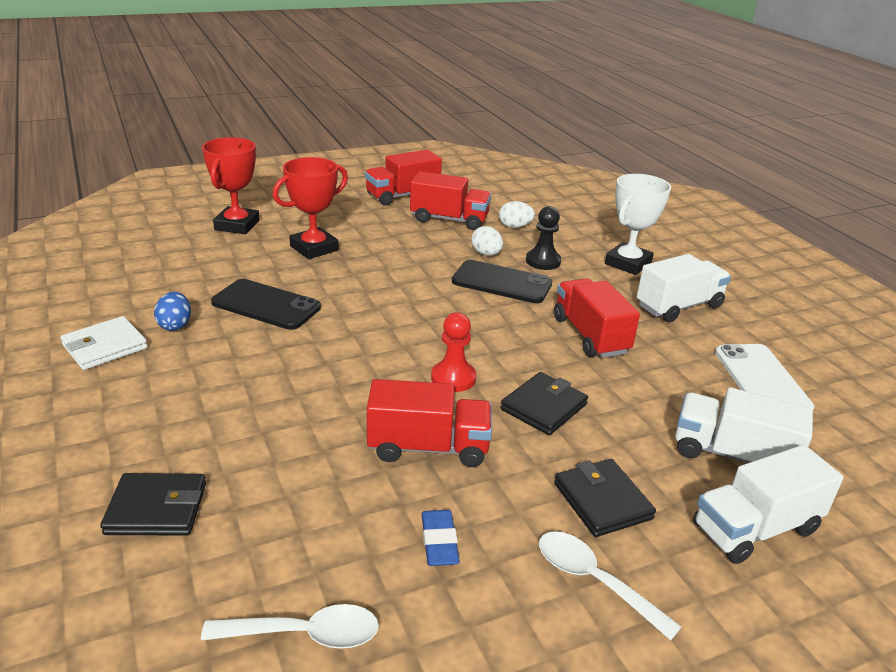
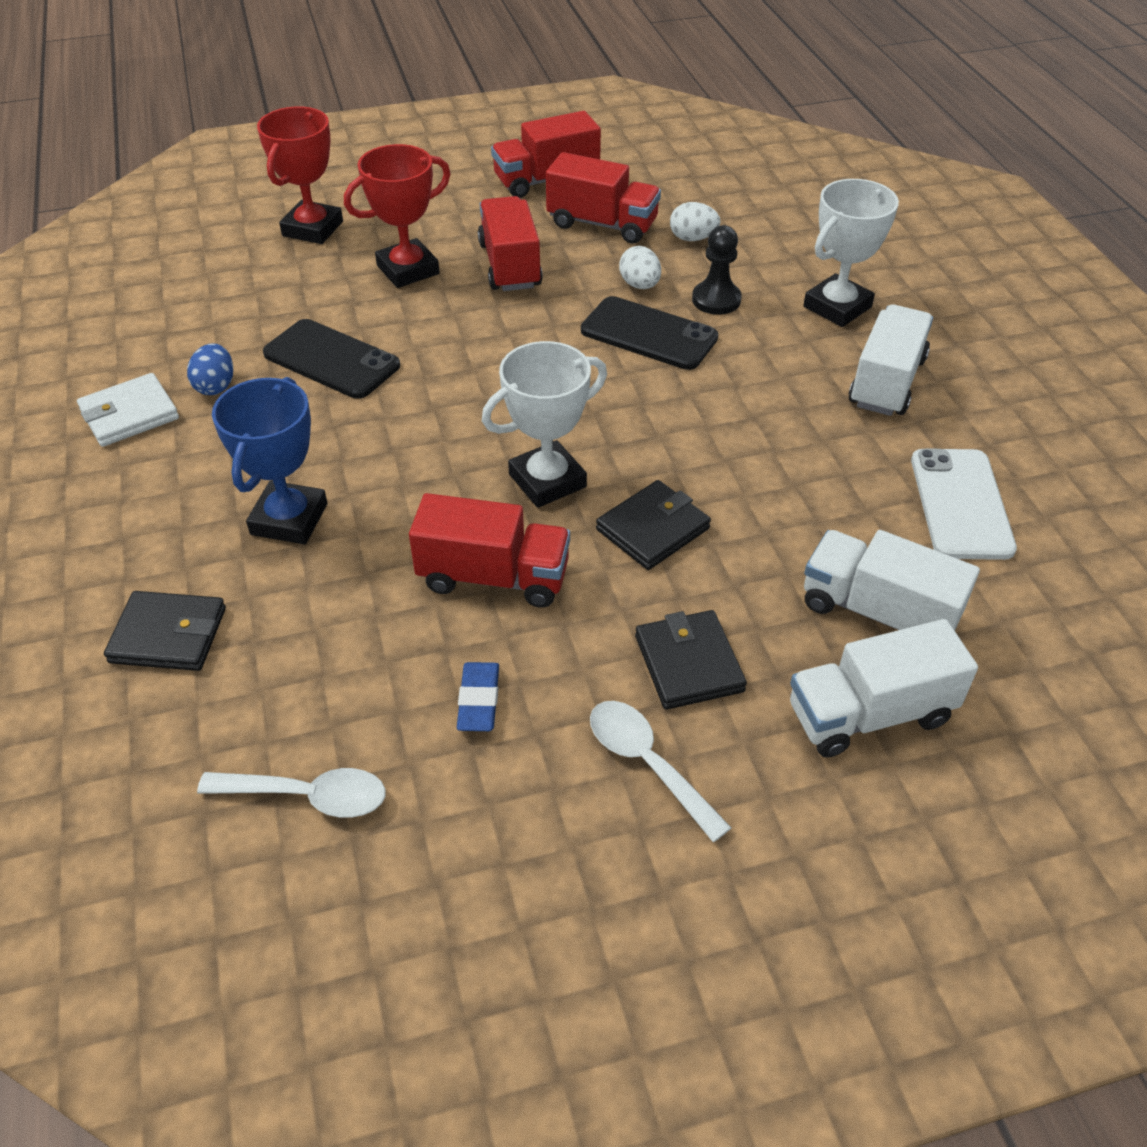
camera: 10 degrees right, 15 degrees up
red pawn [431,312,476,392] -> white trophy [482,341,607,508]
red truck [554,278,640,358] -> red truck moved to [478,196,543,291]
white truck [637,254,731,322] -> white truck turned 45 degrees counterclockwise [849,304,933,416]
none -> blue trophy [212,377,327,544]

